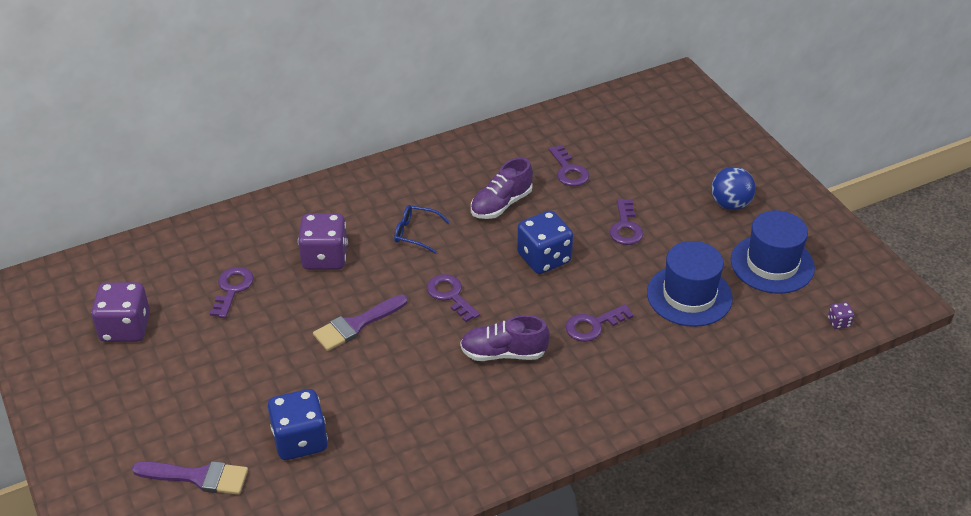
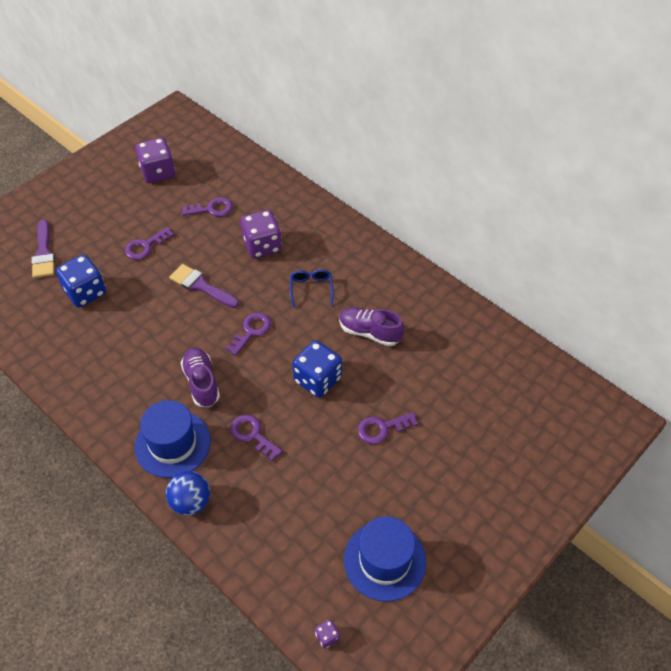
camera: 70 degrees right, 10 degrees up
purple key [549,145,589,186] -> purple key moved to [125,227,174,260]
blue hat [647,241,733,327] -> blue hat moved to [135,400,211,478]
blue ball [711,167,755,210] -> blue ball moved to [166,471,210,515]

